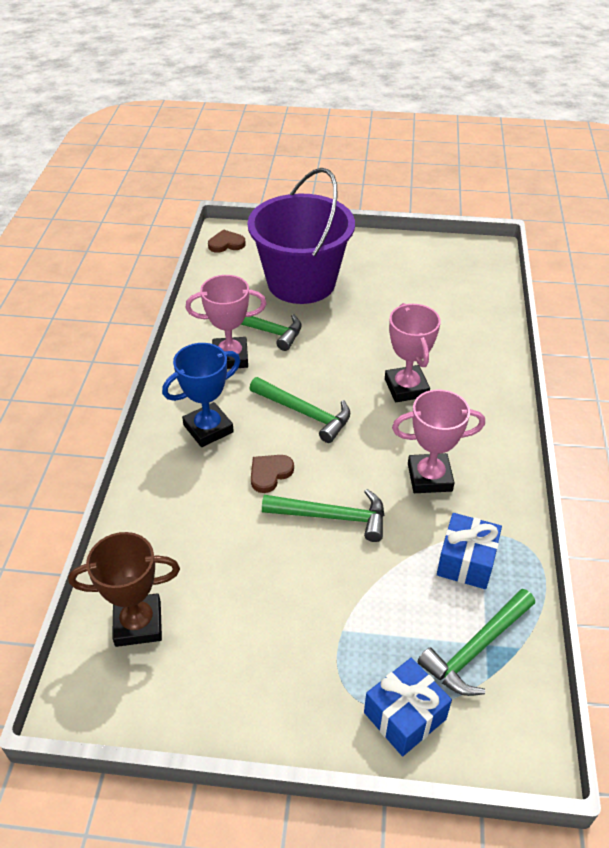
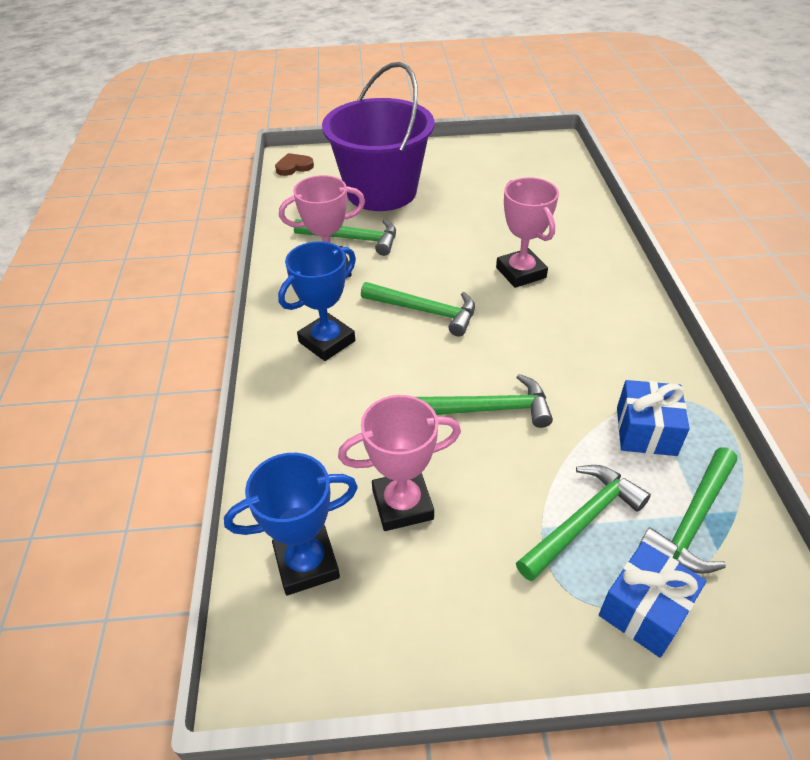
camera: 10 degrees left, 0 degrees up
brown trophy [68,532,180,647] -> blue trophy [224,453,358,595]
brown heart [251,455,294,493] -> none
pink trophy [392,389,485,493] -> pink trophy moved to [338,395,461,531]
none -> green hammer [516,465,651,581]

